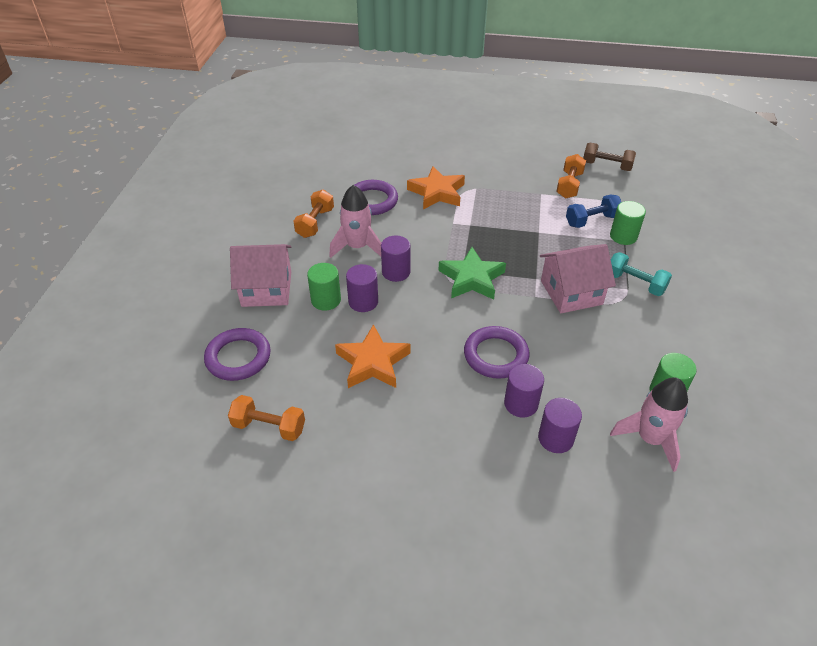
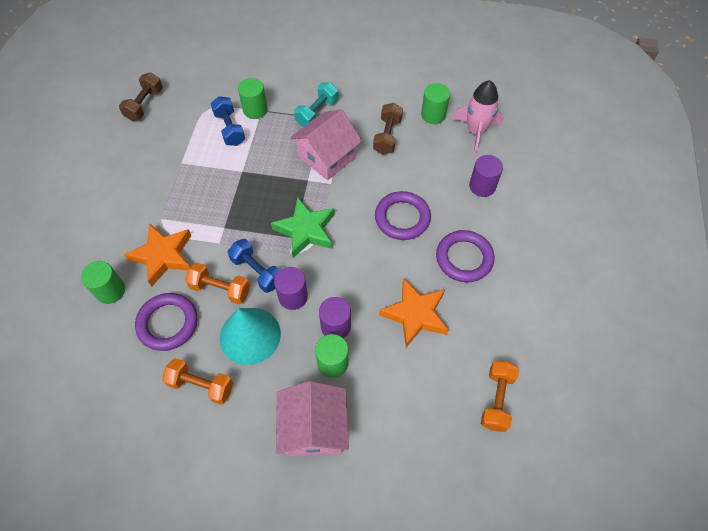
camera: 90 degrees left, 15 degrees up
purple ring [204,328,271,381] -> purple ring moved to [436,230,495,282]
pink rocket [329,185,381,258] -> turquoise cone [220,308,281,365]
purple cylinder [504,364,544,418] -> none
pink house [540,244,616,313] -> pink house turned 60 degrees clockwise [290,109,362,180]
orange dumbbell [556,154,586,199] -> orange dumbbell moved to [185,263,250,304]
none -> green cylinder [81,261,125,304]
none -> blue dumbbell [228,239,280,293]
none -> brown dumbbell [373,103,403,155]

